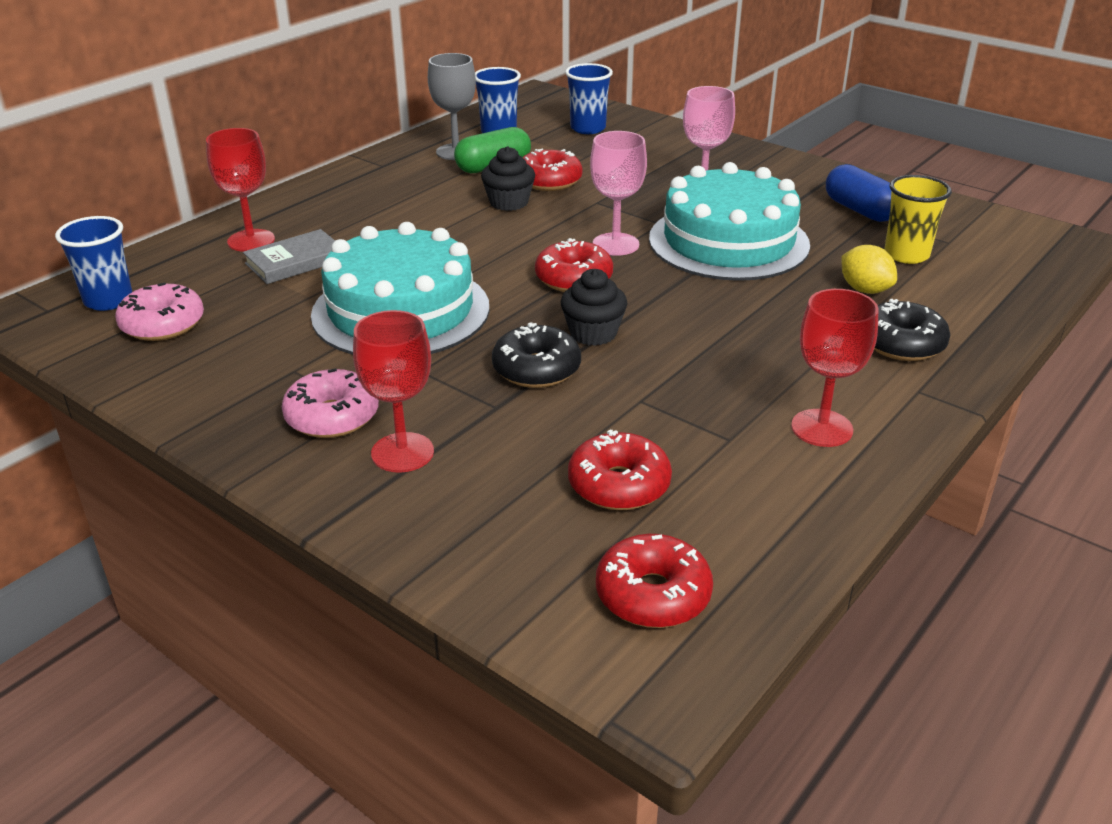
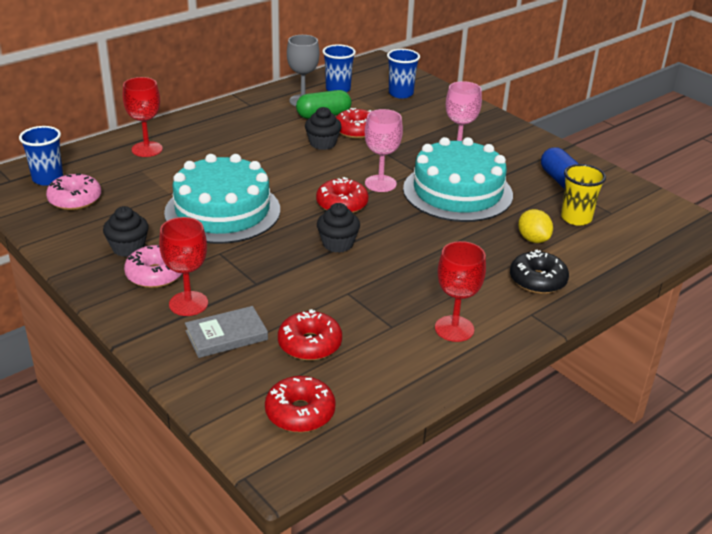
camera: 10 degrees right, 0 degrees up
grey book [243,229,335,284] -> grey book moved to [185,306,268,358]
black donut [492,322,581,388] -> none
none -> black cupcake [103,206,149,257]

